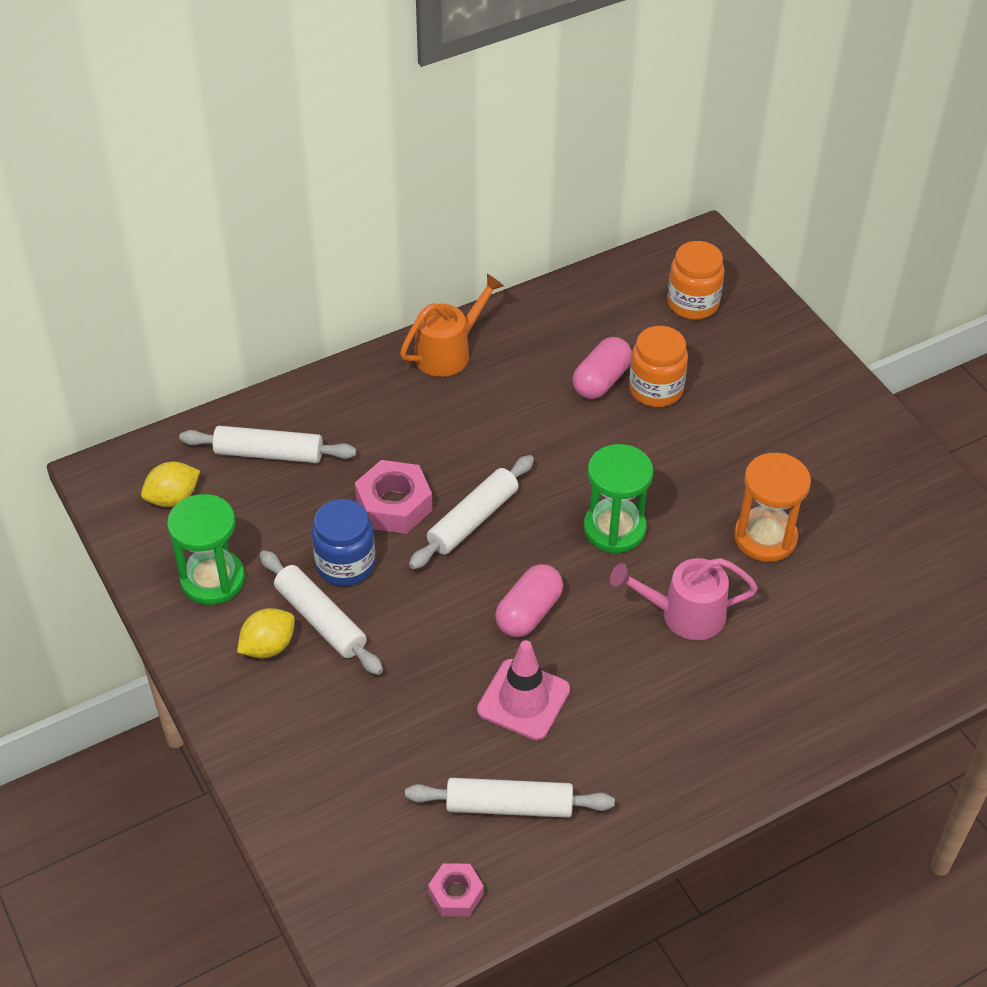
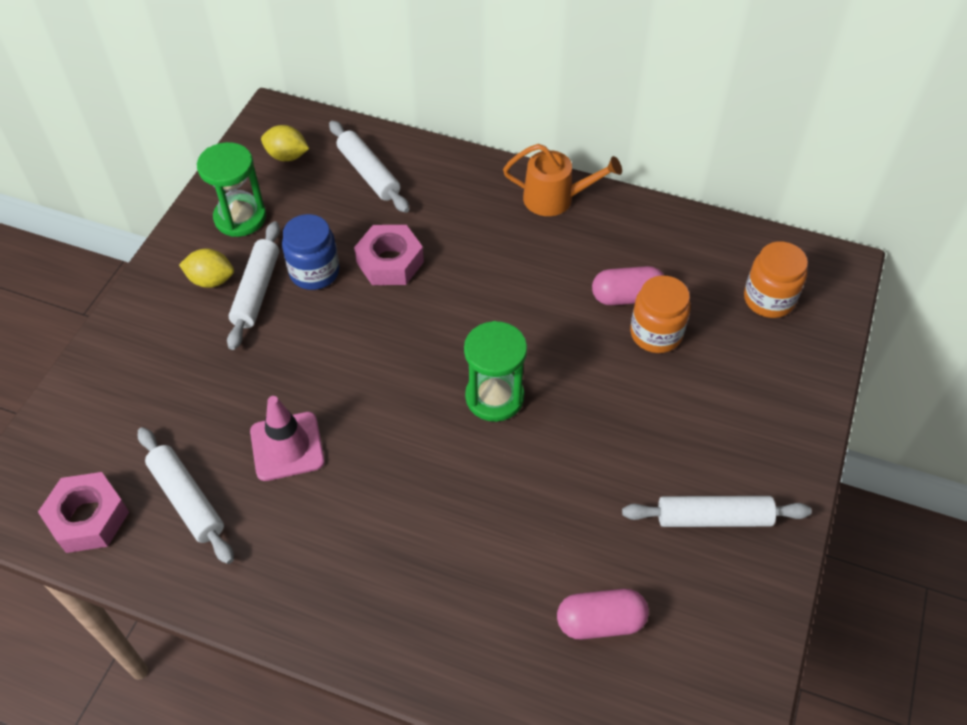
camera: 50 degrees right, 5 degrees up
white rolling pin [409,455,534,569] -> white rolling pin moved to [622,496,812,527]
pink nut [428,863,484,917] -> pink nut [38,472,129,553], size x1.68
pink capsule [495,564,563,637] -> pink capsule moved to [557,589,649,640]
pink watering can [610,558,758,640] -> none
orange hourglass [734,453,811,562] -> none

